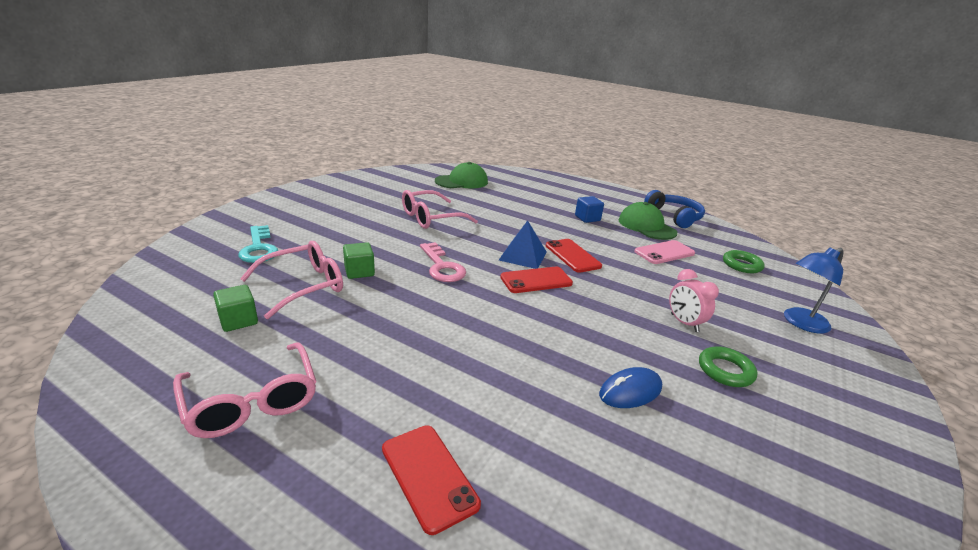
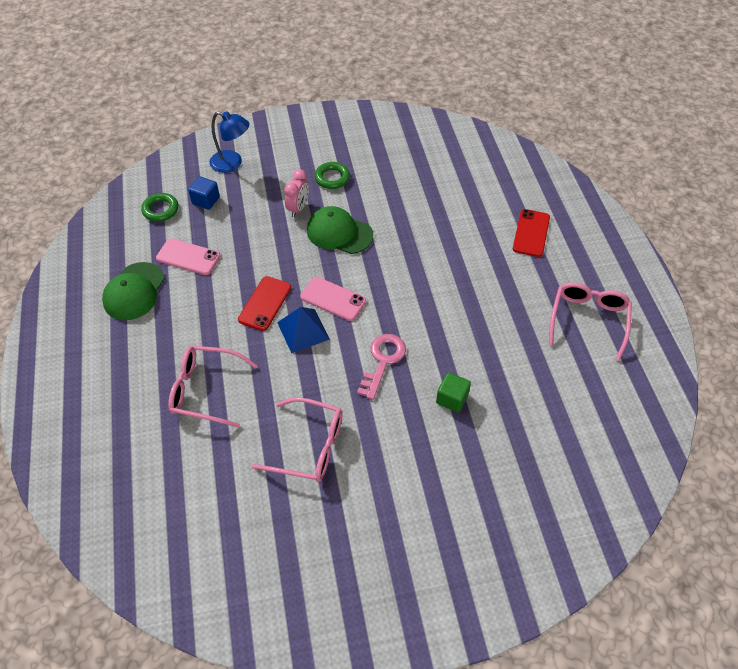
camera: 130 degrees left, 25 degrees up
green cube [213,285,258,332] -> none
turquoise key [238,225,278,263] -> none
pink glasses [240,241,343,319] -> pink glasses moved to [168,346,258,428]
green cap [435,162,488,189] -> green cap moved to [307,206,373,254]
red phone [500,267,573,293] -> pink phone [300,277,366,321]
blue cube [575,196,604,223] -> blue cube moved to [188,176,220,210]
blue mouse [599,367,662,408] -> none
blue headphones [644,190,705,228] -> none

